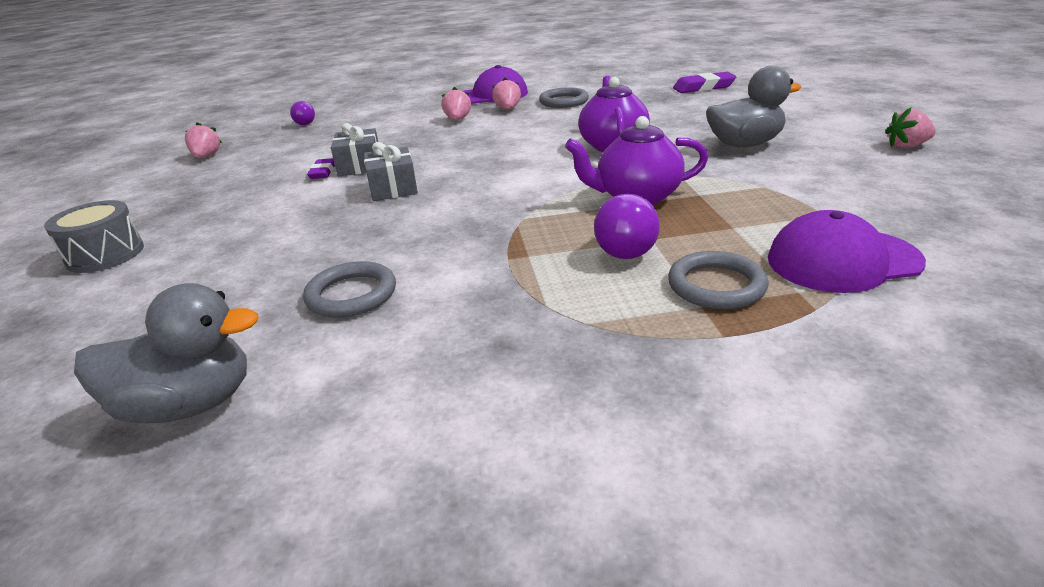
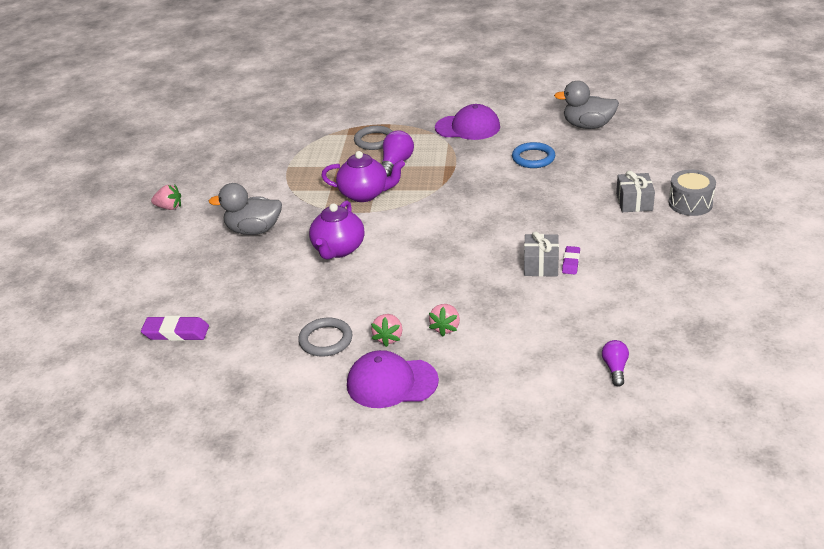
camera: 165 degrees left, 5 degrees up
pink strawberry [185,122,222,158] -> none
grey ring [303,261,396,318] -> blue ring [512,142,555,168]
grey gift [364,142,418,201] -> grey gift moved to [616,171,655,212]
purple cap [768,210,926,293] -> purple cap moved to [435,104,500,140]

